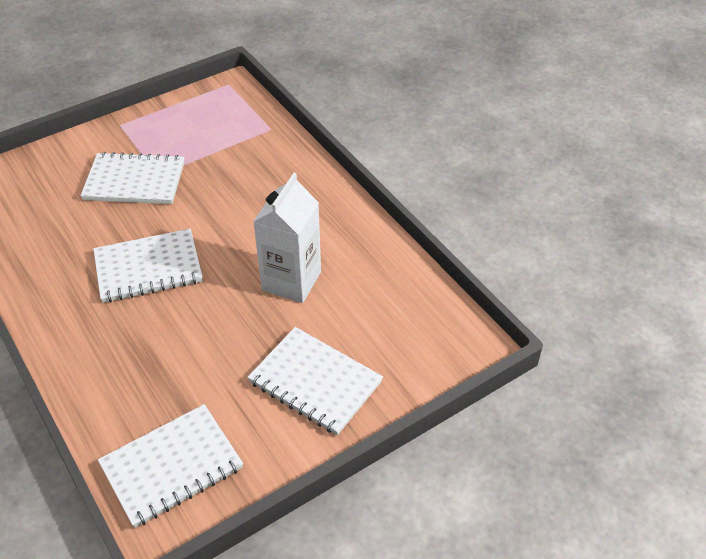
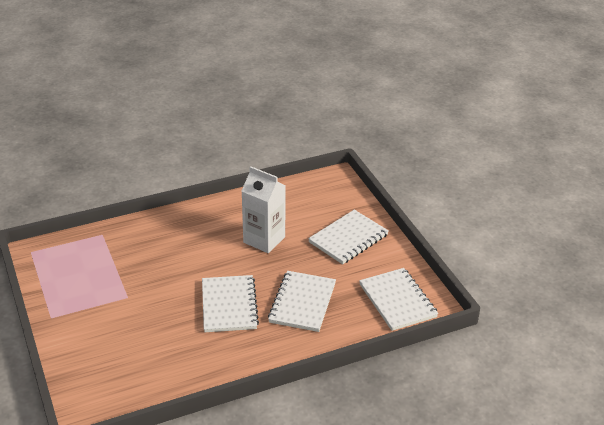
camera: 80 degrees left, 10 degrees down
white notebook [80,152,185,204] -> white notebook moved to [268,271,336,332]

